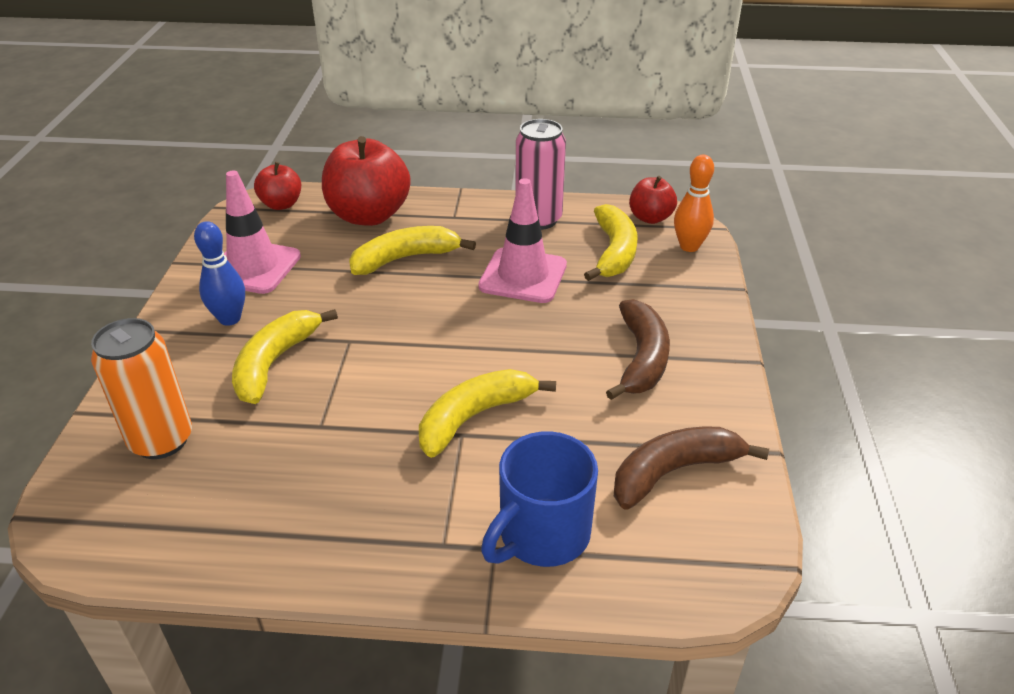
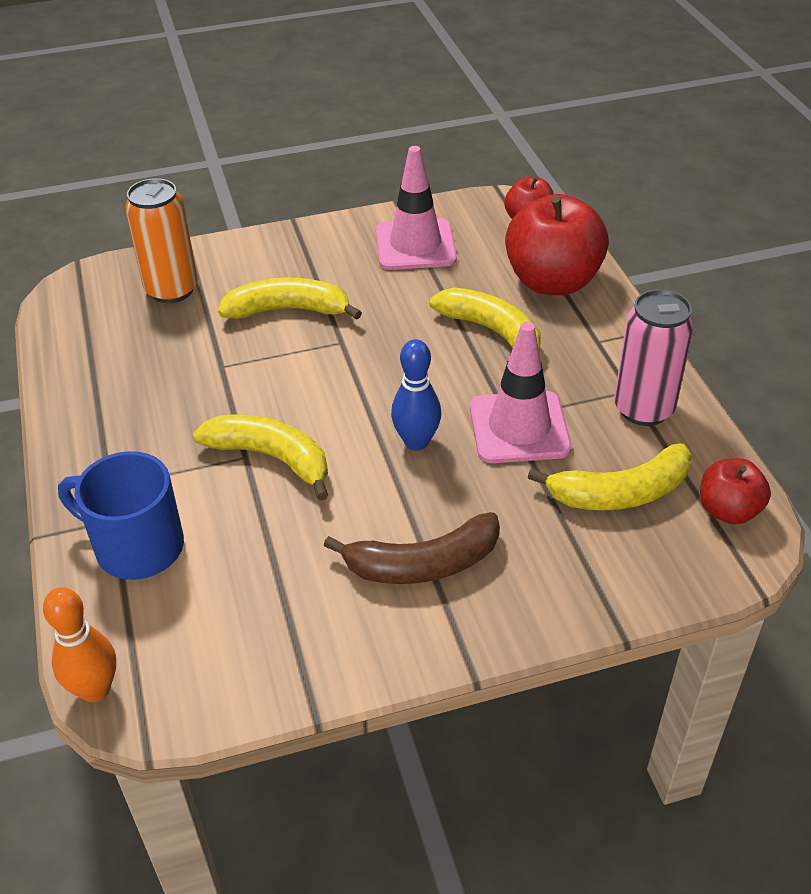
camera: 70 degrees right, 5 degrees up
blue bowling pin [194,221,245,326] -> blue bowling pin moved to [391,339,441,451]
brown banana [614,426,769,510] -> none
orange bowling pin [674,155,714,252] -> orange bowling pin moved to [43,587,116,702]

